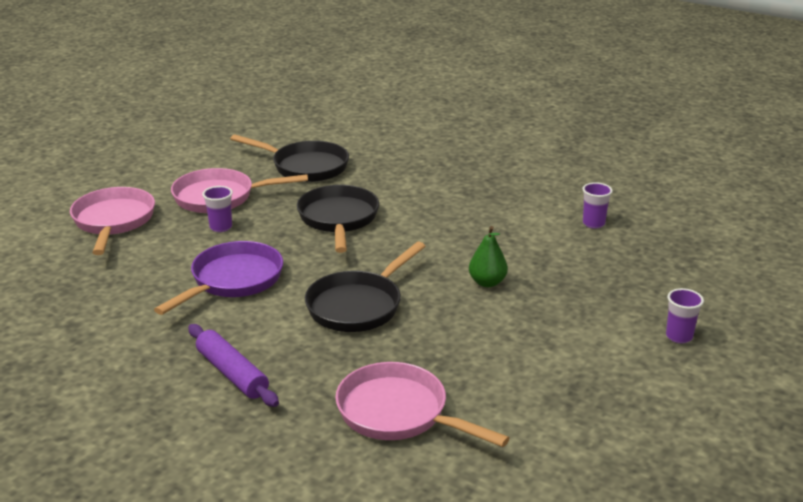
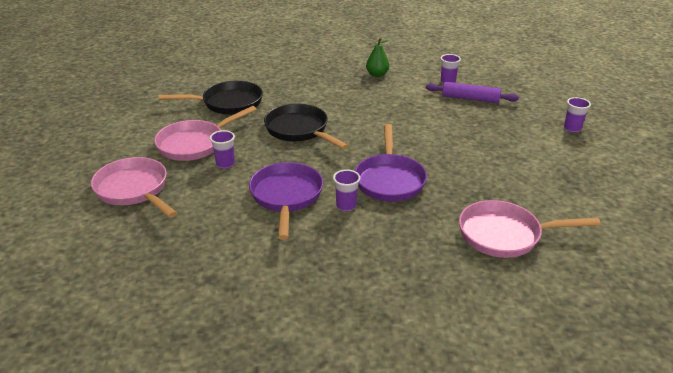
camera: 35 degrees left, 5 degrees up
purple rolling pin [188,324,279,407] -> purple rolling pin moved to [426,82,519,103]
black pan [305,242,426,332] -> purple pan [355,124,427,202]
green pear [469,226,508,287] -> green pear moved to [366,38,389,77]
none -> purple cup [333,169,360,211]

